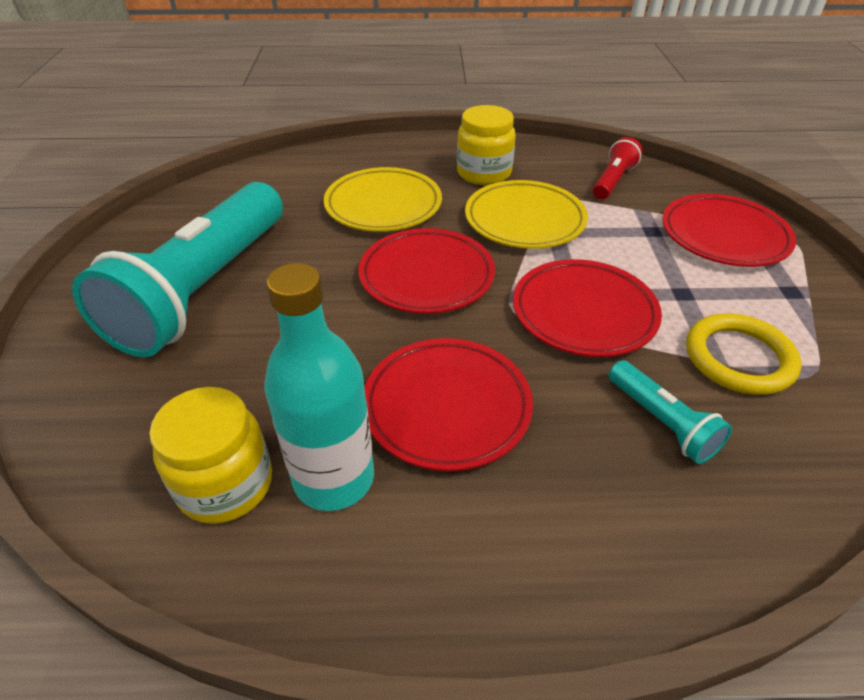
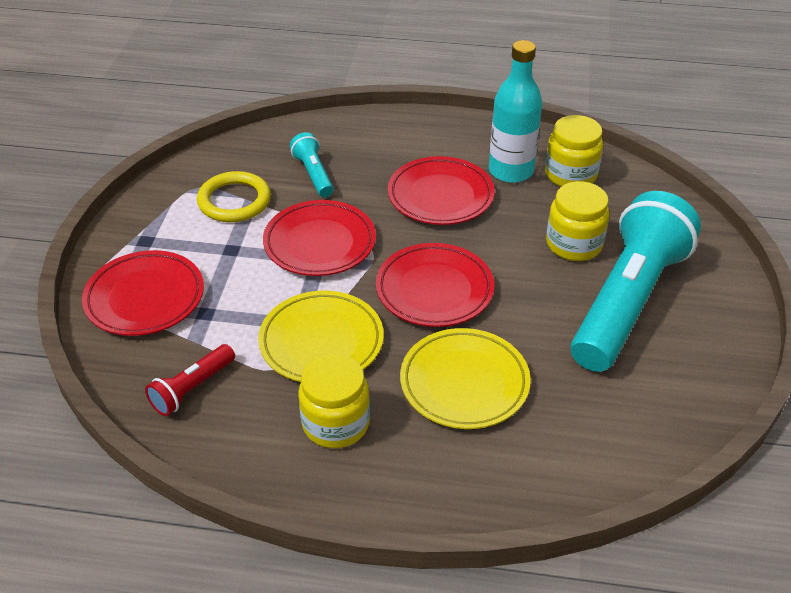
camera: 170 degrees left, 0 degrees up
none -> yellow jar [546,181,609,261]

